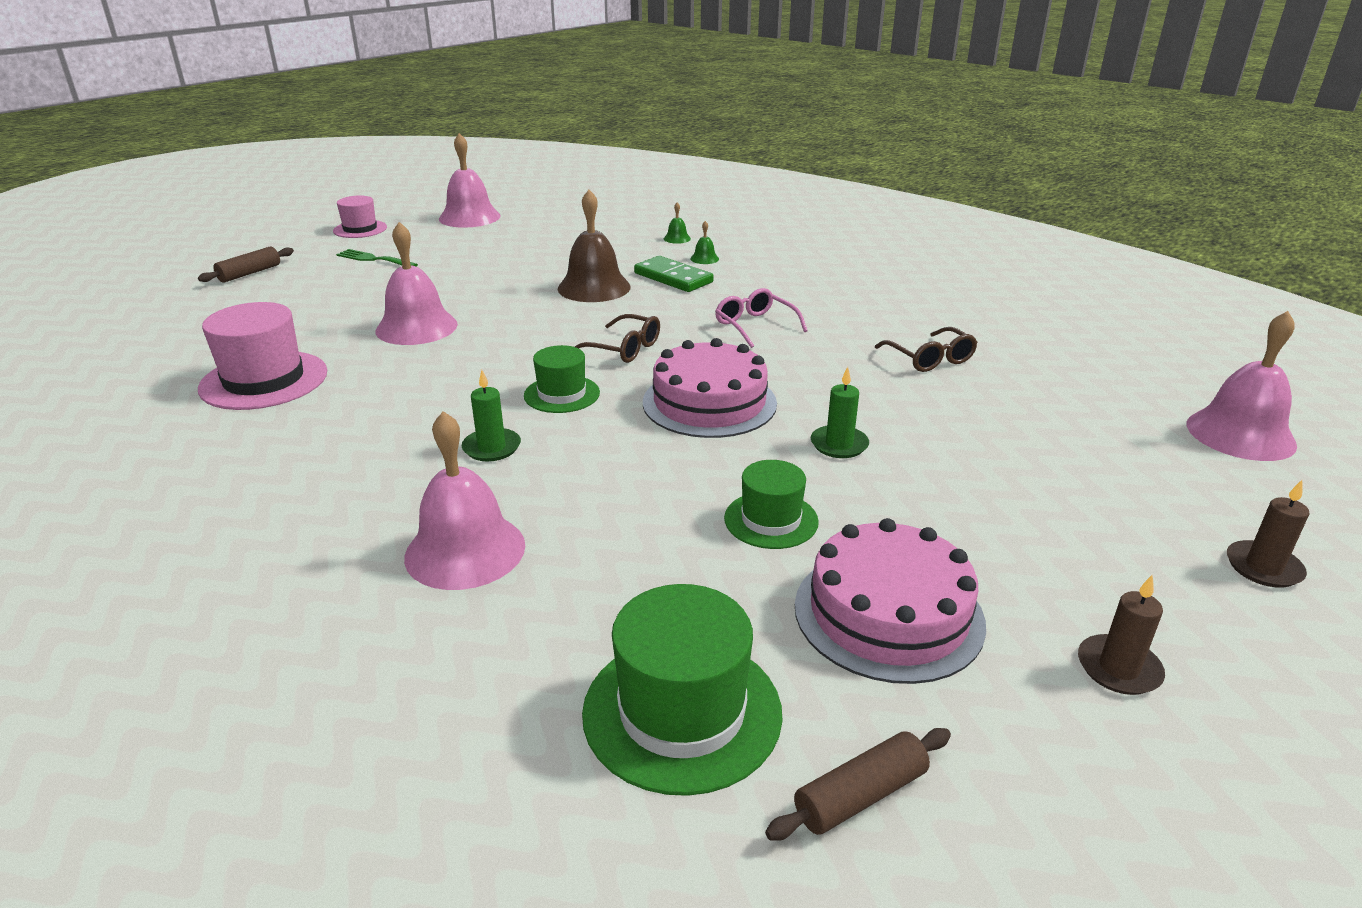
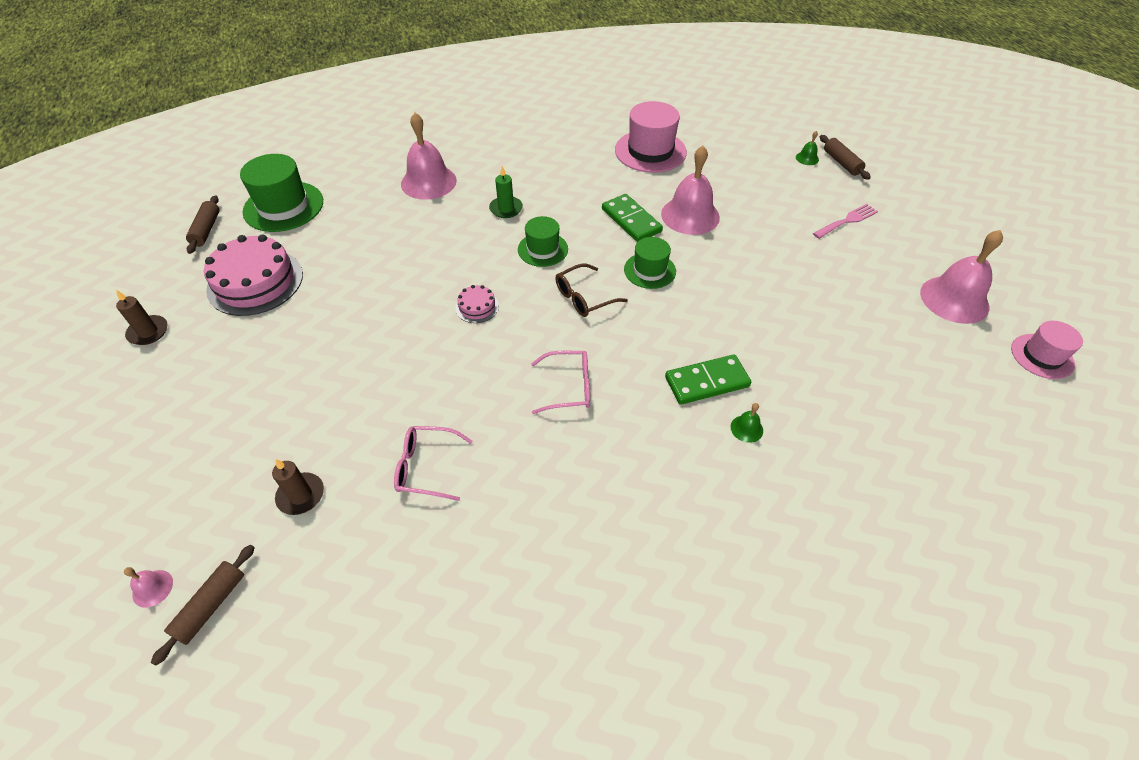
camera: 120 degrees right, 20 degrees up
pink hat [333,195,387,238] -> pink hat moved to [1011,321,1083,379]
green fork [336,249,418,267] -> pink fork [813,204,878,239]
brown bell [558,190,631,302] -> none
pink cake [643,338,777,438] -> pink cake [455,285,499,323], size x0.46
green bell [664,202,691,244] -> green bell moved to [796,131,819,165]
green hat [724,460,819,549] -> green hat moved to [624,237,676,289]
green candle [811,367,869,458] -> none
brown glasses [875,327,978,372] -> pink glasses [394,426,473,501]
pink bell [1187,311,1297,461] -> pink bell [124,567,173,608], size x0.43
brown candle [1227,480,1309,588] -> brown candle moved to [272,459,324,515]
none -> brown rolling pin [151,545,255,666]
none -> green domino [602,194,663,242]

